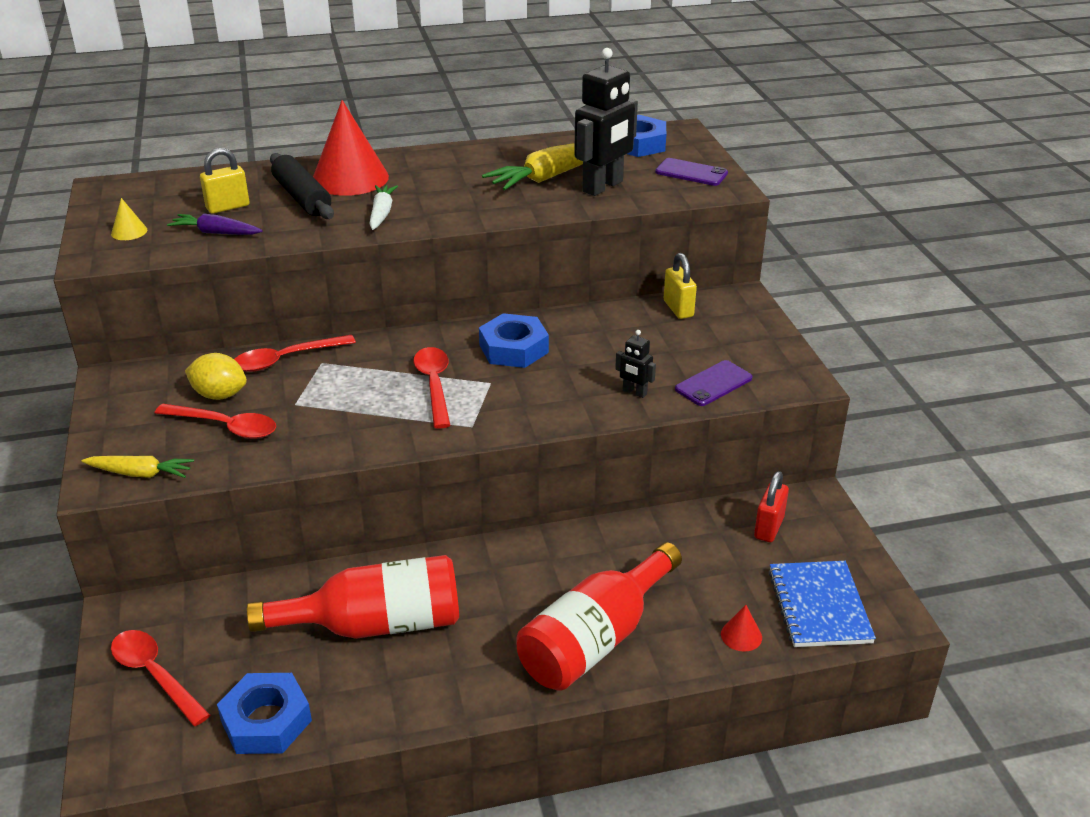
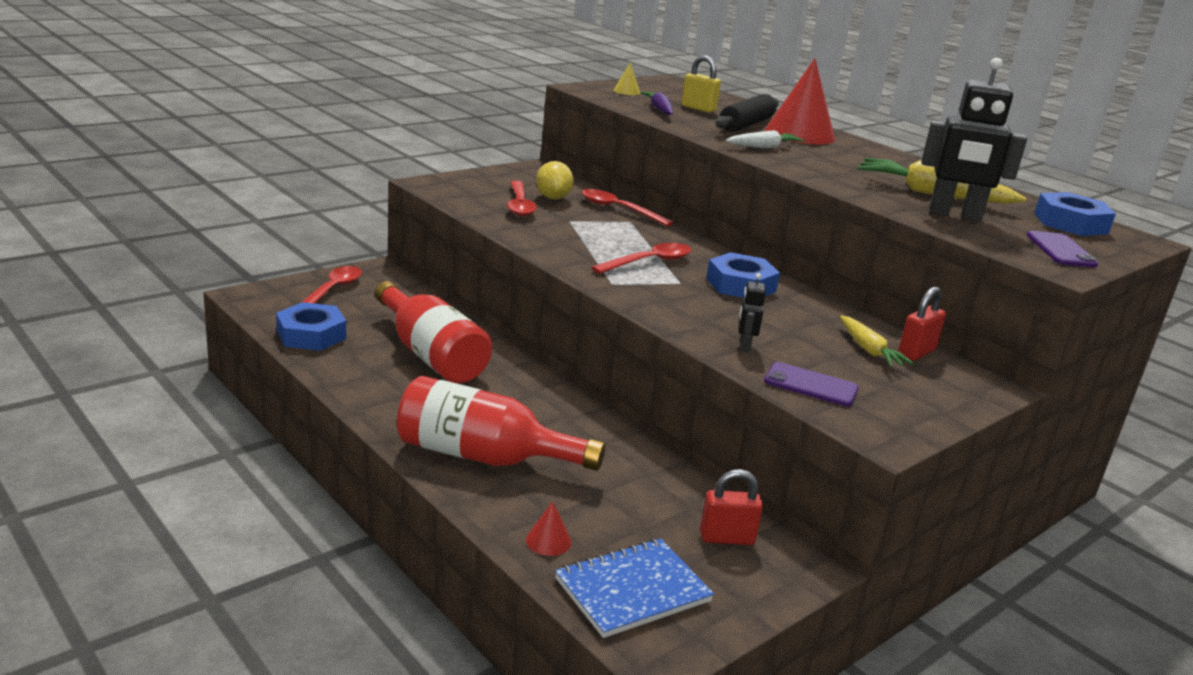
camera: 60 degrees right, 10 degrees down
yellow carrot [81,456,194,478] -> yellow carrot moved to [840,316,914,367]
yellow padlock [664,253,697,319] -> red padlock [898,287,946,361]

